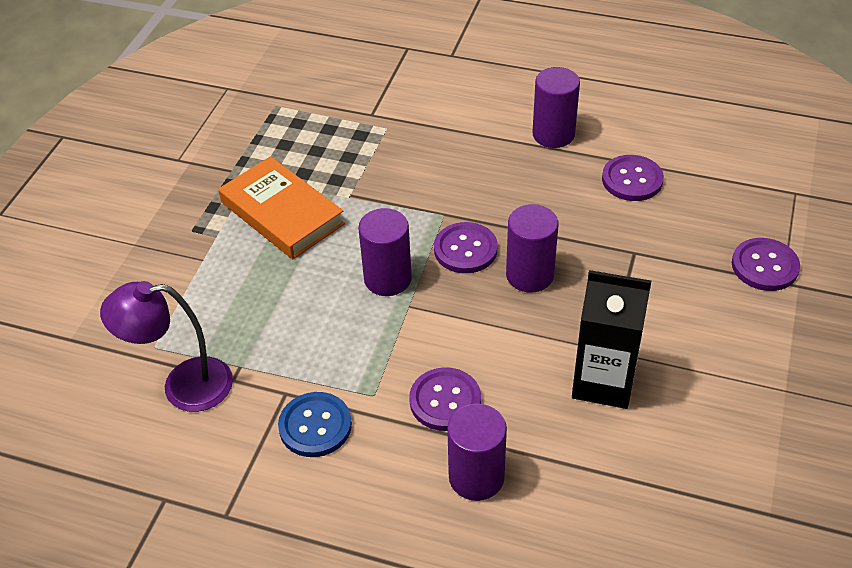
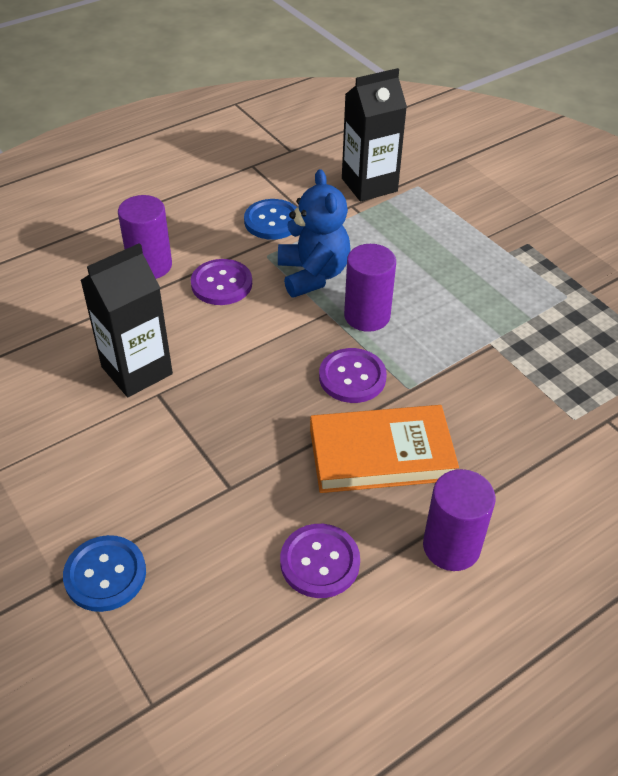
camera: 125 degrees right, 0 degrees up
purple lamp [100,281,233,412] -> black carton [342,68,407,202]
orange book [218,156,345,259] -> orange book moved to [310,405,459,493]
purple cylinder [506,204,558,293] -> none
purple button [732,238,800,291] -> blue button [63,535,146,612]
none -> blue teddy bear [278,169,351,298]

